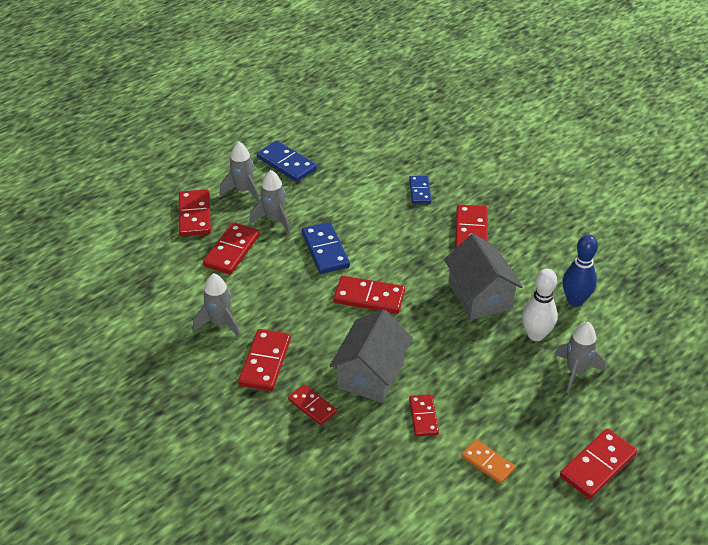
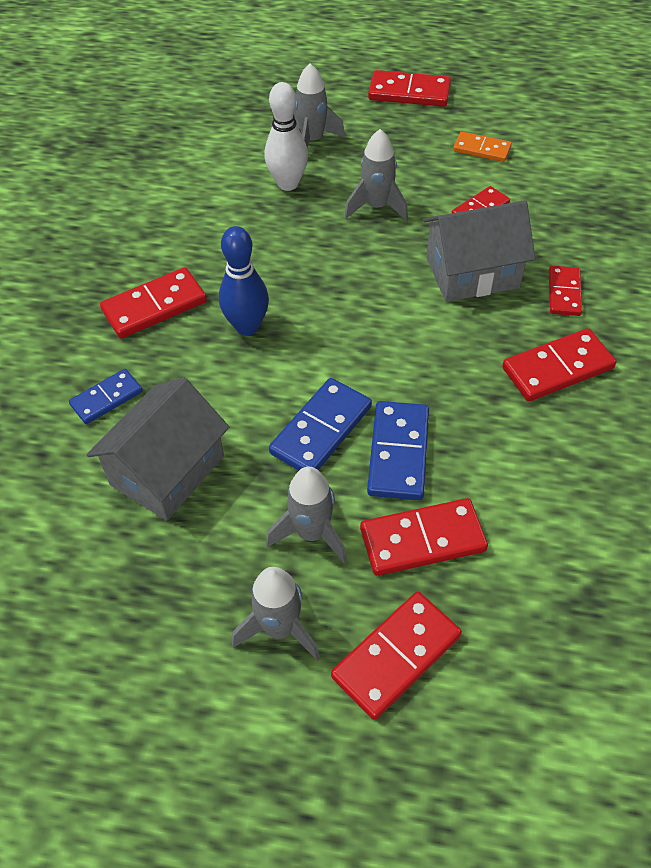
camera: 125 degrees left, 10 degrees up
grey rocket [193,273,241,338] -> grey rocket moved to [344,129,408,222]
blue domino [257,141,317,182] -> blue domino moved to [367,401,429,500]
red domino [333,276,405,314] -> none
grey house [444,234,523,320] -> grey house moved to [87,378,229,521]
orange domino [461,440,515,484] -> orange domino turned 75 degrees counterclockwise [453,131,512,162]
blue bowling pin [562,235,598,307] -> blue bowling pin moved to [219,226,269,335]

